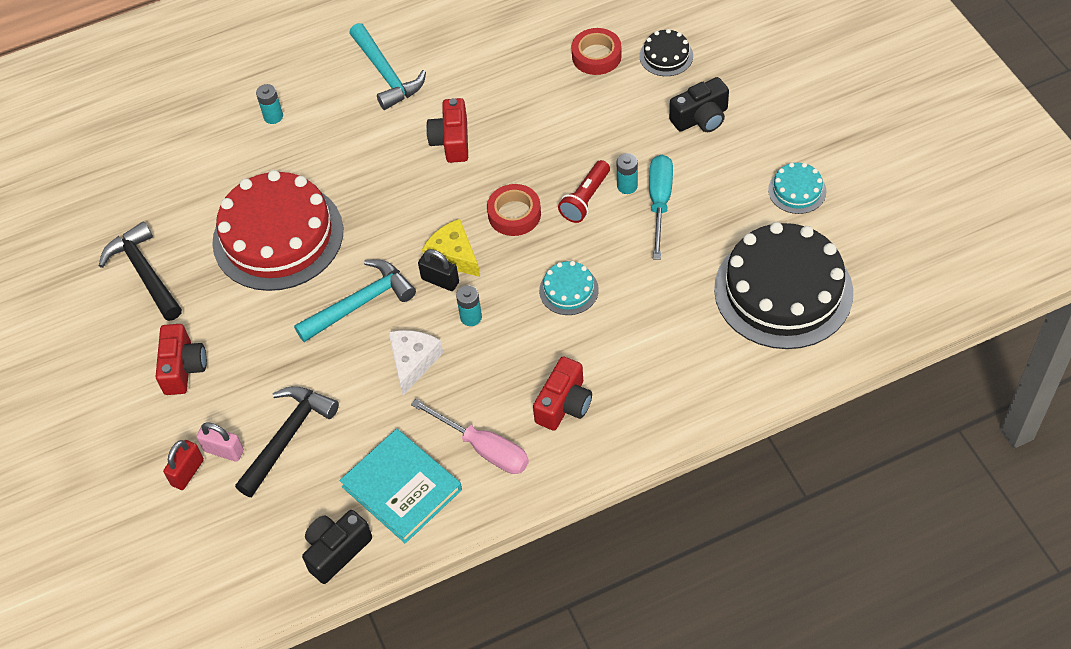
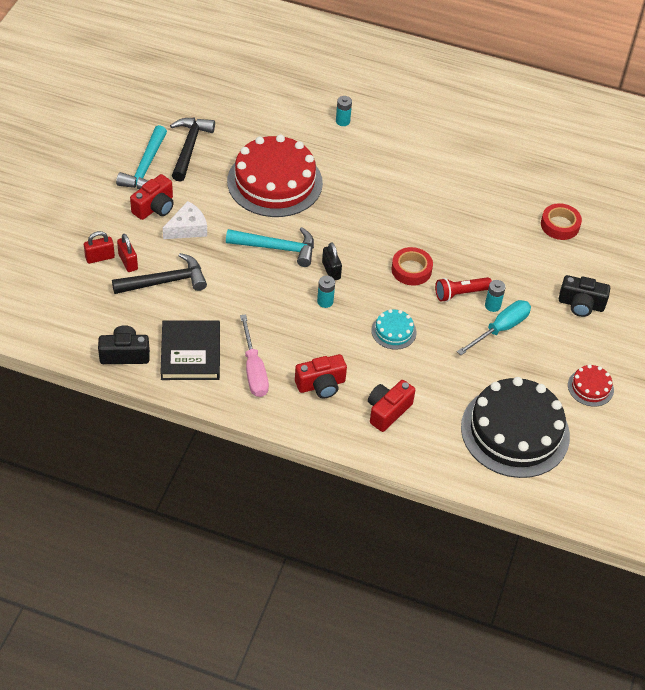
camera: 35 degrees right, 5 degrees down
pink padlock [196,422,244,462] -> red padlock [117,234,138,272]
turquoise book [340,429,462,543] -> black book [160,320,220,380]
turquoise hammer [349,23,426,110] -> turquoise hammer moved to [116,125,167,189]
white cheese [389,330,443,395] -> white cheese moved to [163,201,207,239]
yellow cheese [422,219,480,277] -> none
red camera [426,98,468,163] -> red camera moved to [368,380,415,432]
black cake [640,29,693,76] -> none
turquoise cake [768,163,826,214] -> red cake [568,364,614,407]

